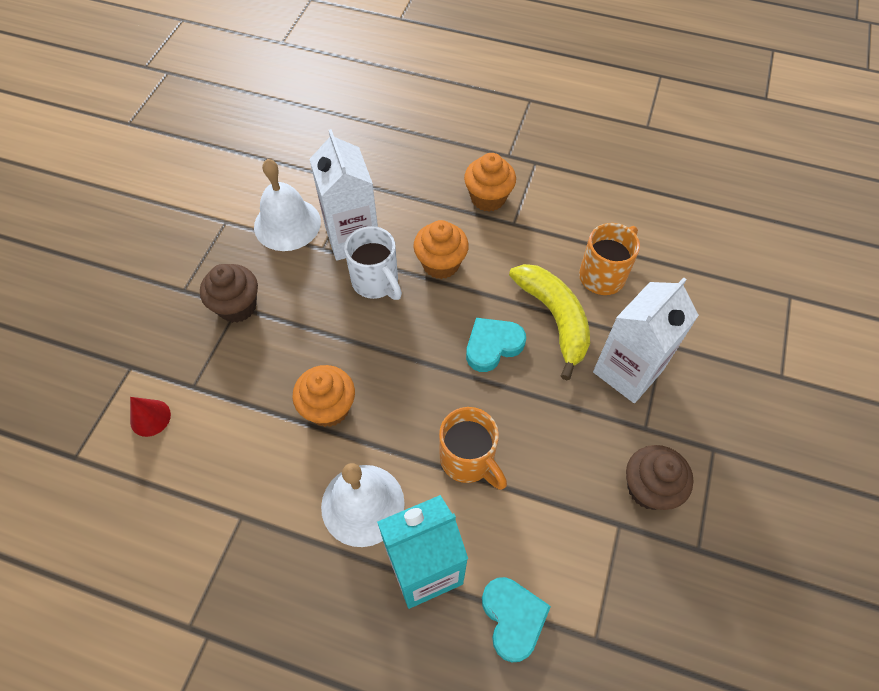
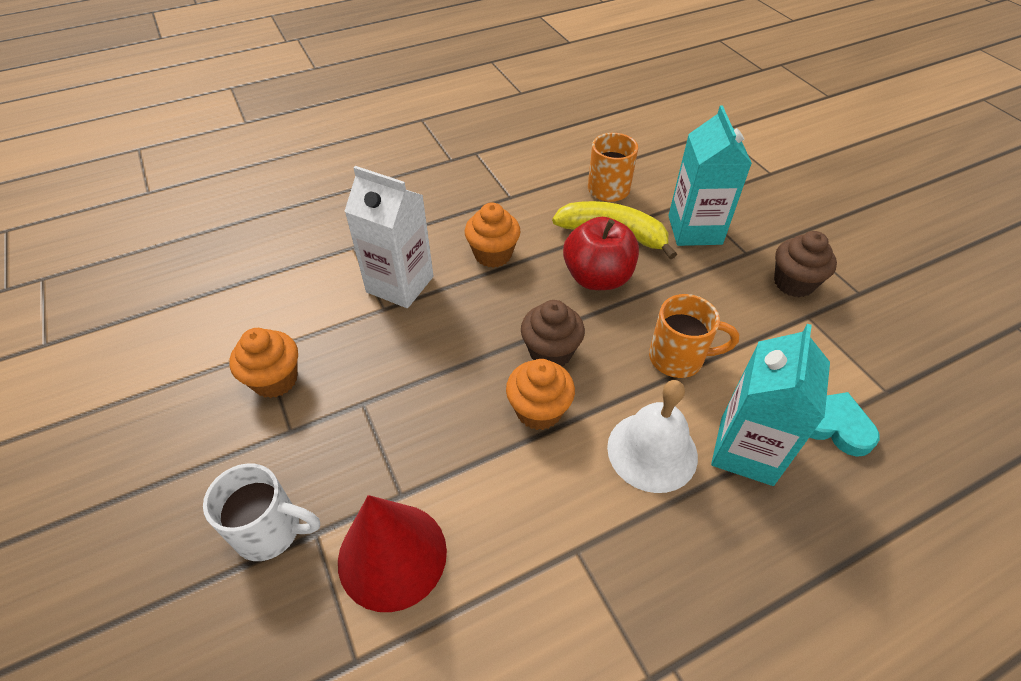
camera: 45 degrees left, 10 degrees down
red cone [130,397,171,437] -> red cone [338,495,447,612], size x2.12
brown cupcake [200,264,258,323] -> brown cupcake moved to [521,300,585,366]
white bell [254,159,321,251] -> none
white mug [344,226,402,300] -> white mug moved to [203,463,320,561]
orange cupcake [464,153,516,211] -> orange cupcake moved to [229,328,298,398]
turquoise heart [466,318,526,372] -> red apple [563,217,639,290]
white carton [593,278,699,403] -> turquoise carton [668,106,752,246]

